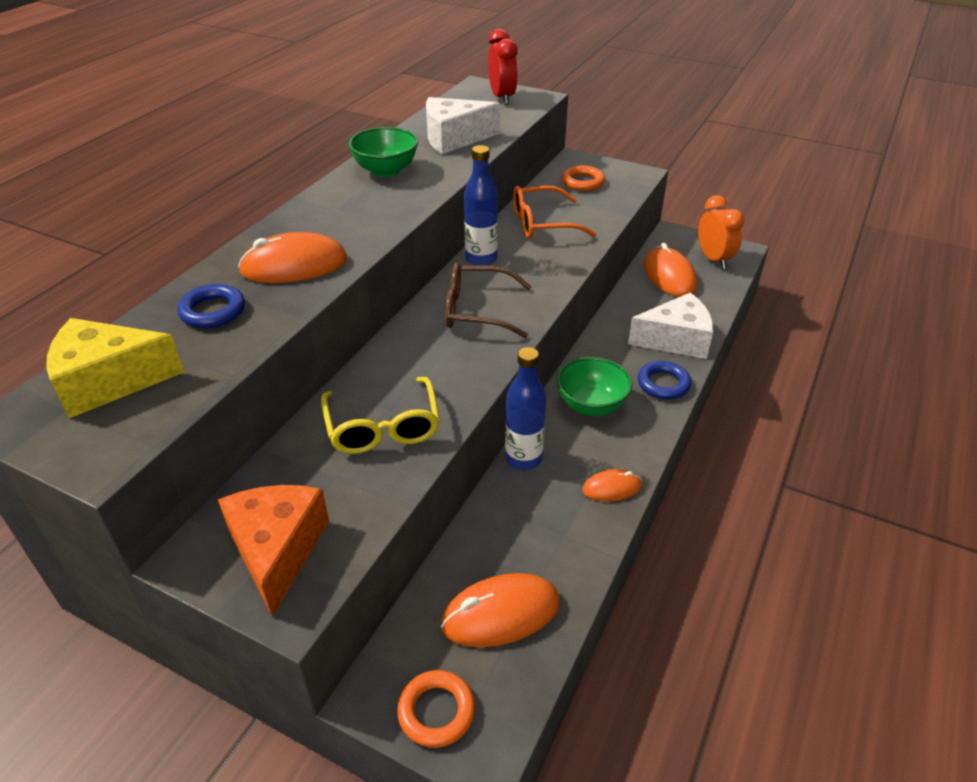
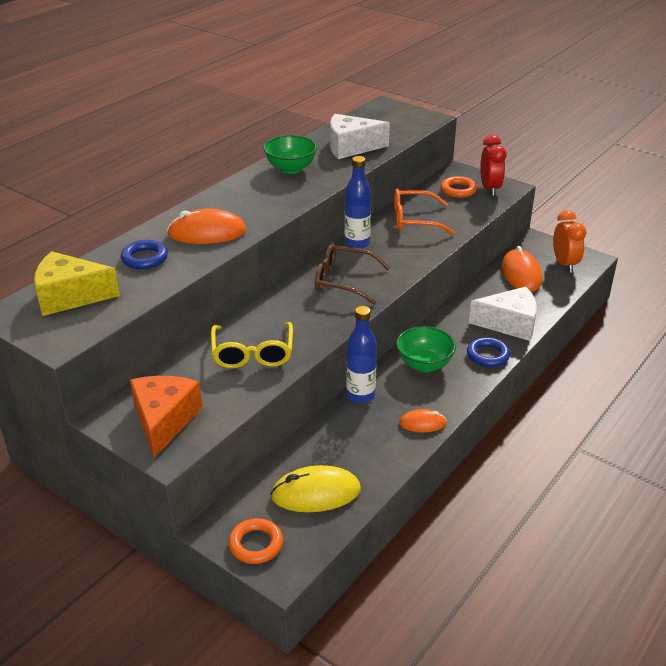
camera: 10 degrees right, 5 degrees down
orange mouse [441,573,560,647] -> yellow mouse [271,465,361,512]
red clock [488,29,518,105] -> red clock moved to [480,135,507,196]

